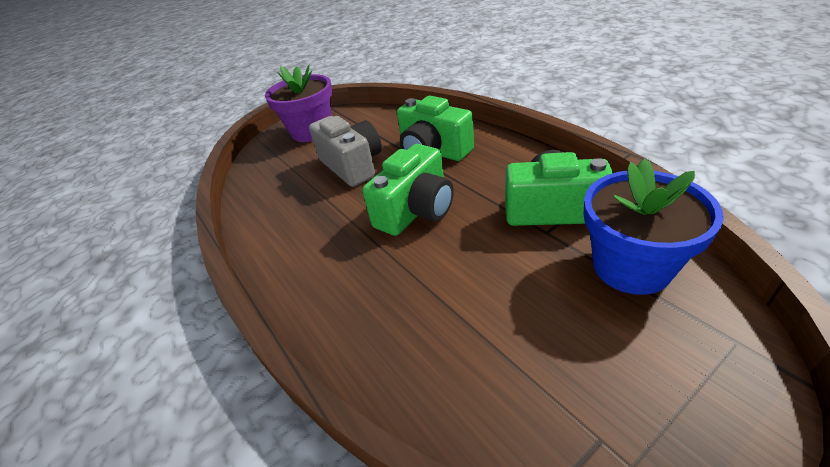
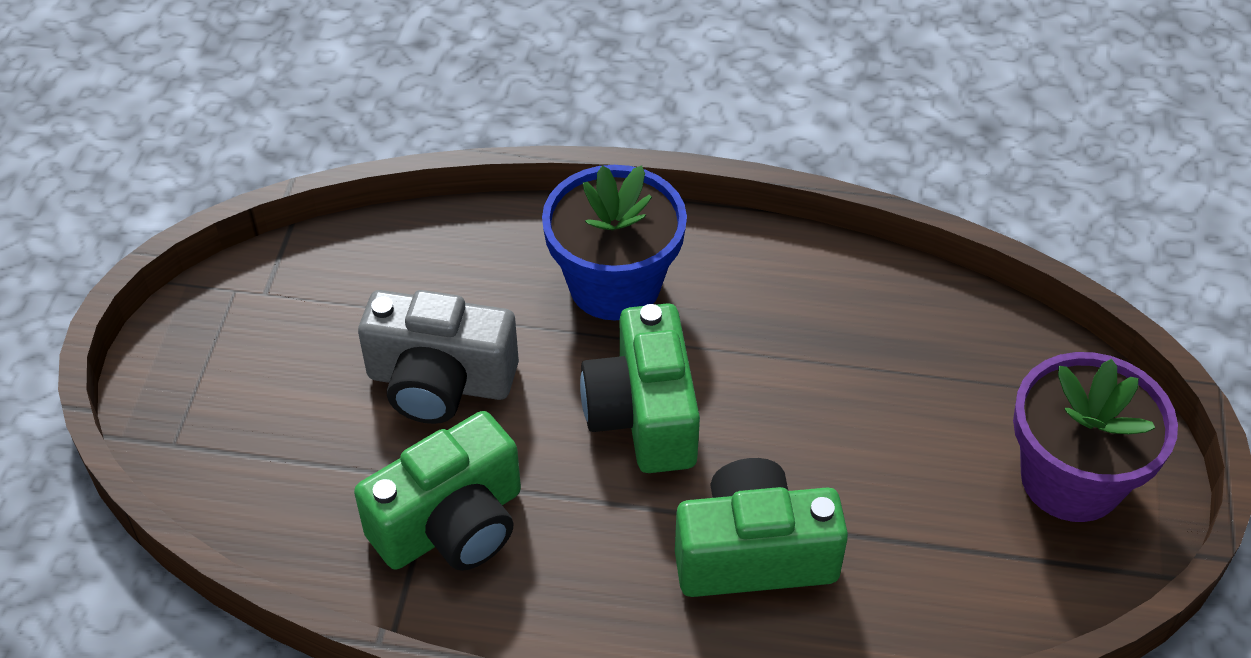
camera: 130 degrees right, 10 degrees up
grey camera [309,116,382,187] -> grey camera moved to [358,290,519,424]
blue flower pot [584,158,724,295] -> blue flower pot moved to [542,165,687,320]

